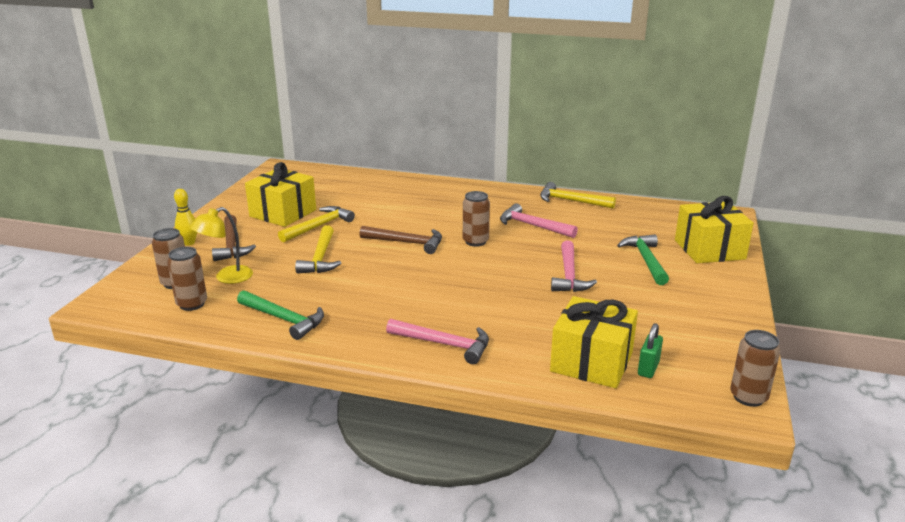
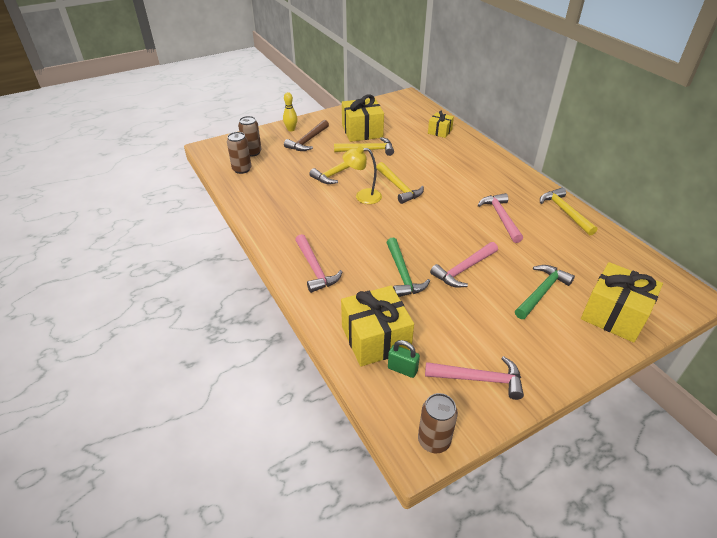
camera: 45 degrees right, 15 degrees up
yellow lamp [190,207,253,284] -> yellow lamp moved to [343,146,382,204]
green hammer [237,290,324,340] -> green hammer moved to [386,237,430,297]
brown hammer [359,226,442,254] -> yellow hammer [376,162,424,204]
brown can [463,191,490,247] -> none
green padlock [638,323,663,378] -> green padlock turned 45 degrees clockwise [388,340,420,378]
none -> pink hammer [425,356,524,400]
none -> yellow gift [428,111,454,138]

